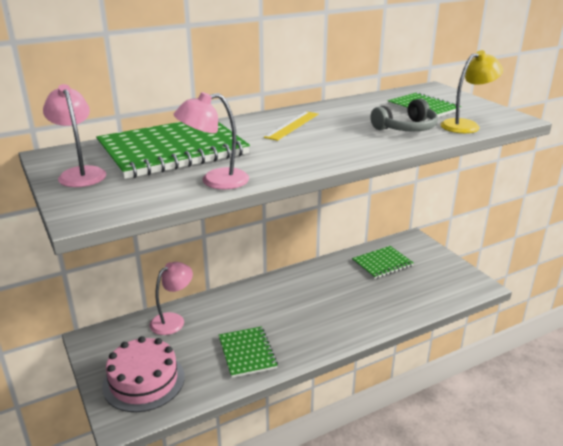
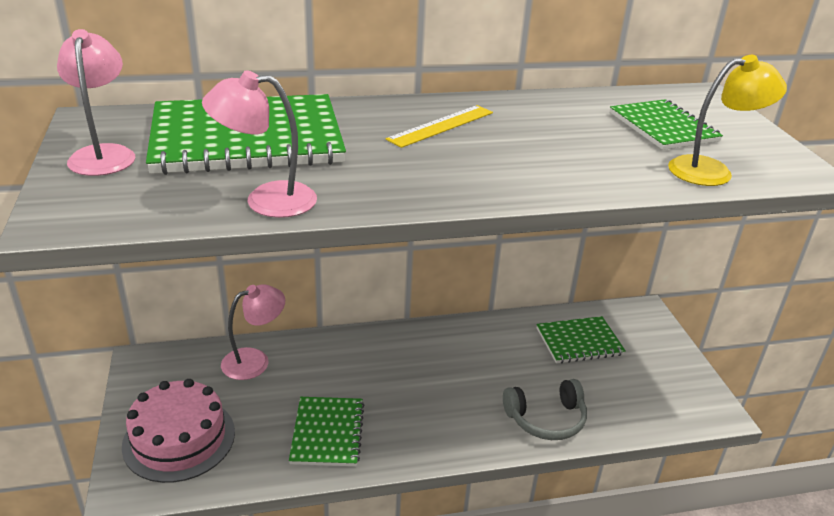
camera: 15 degrees right, 5 degrees up
grey headphones [370,98,438,131] -> grey headphones moved to [503,379,587,440]

